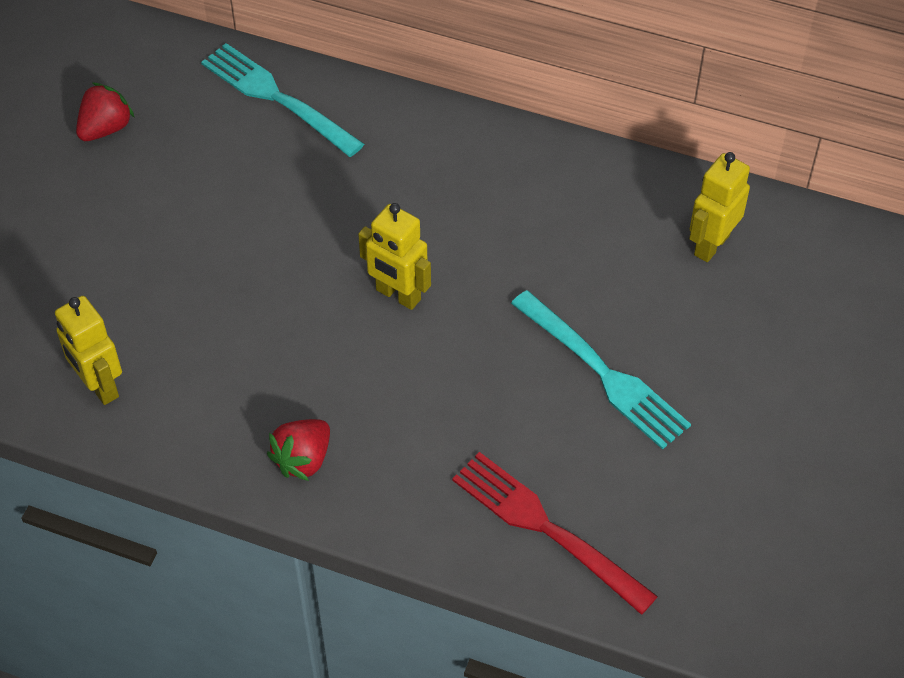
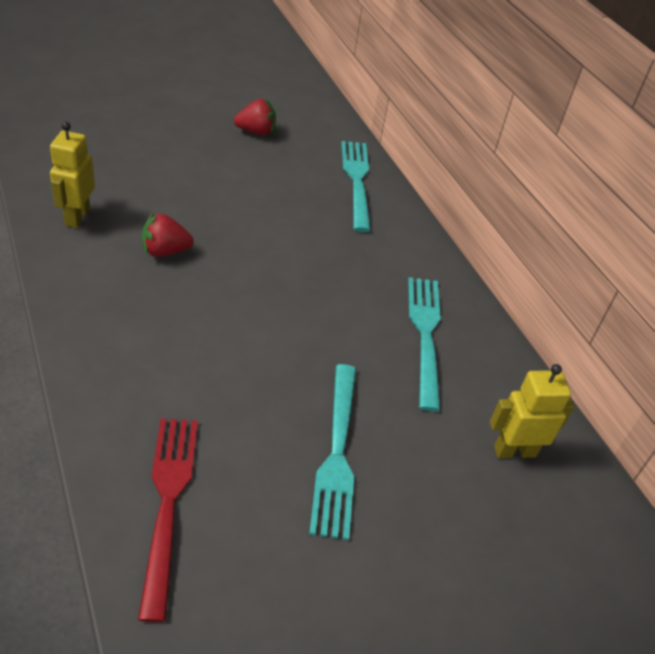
camera: 40 degrees right, 10 degrees down
red strawberry [267,419,330,481] -> red strawberry moved to [142,212,194,257]
yellow robot [358,203,431,310] -> none
none -> turquoise fork [408,277,441,411]

